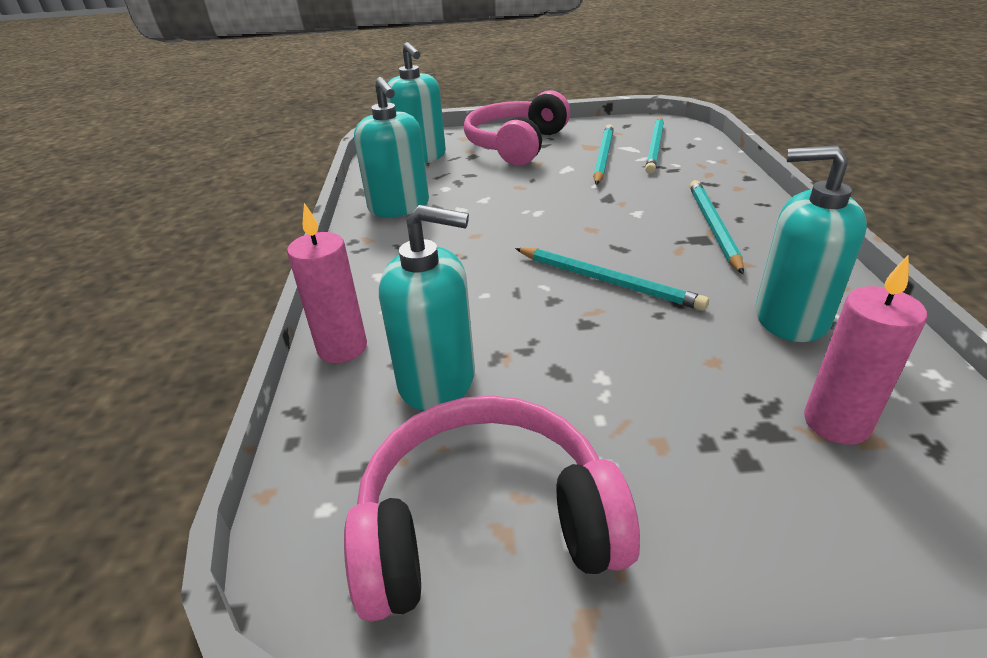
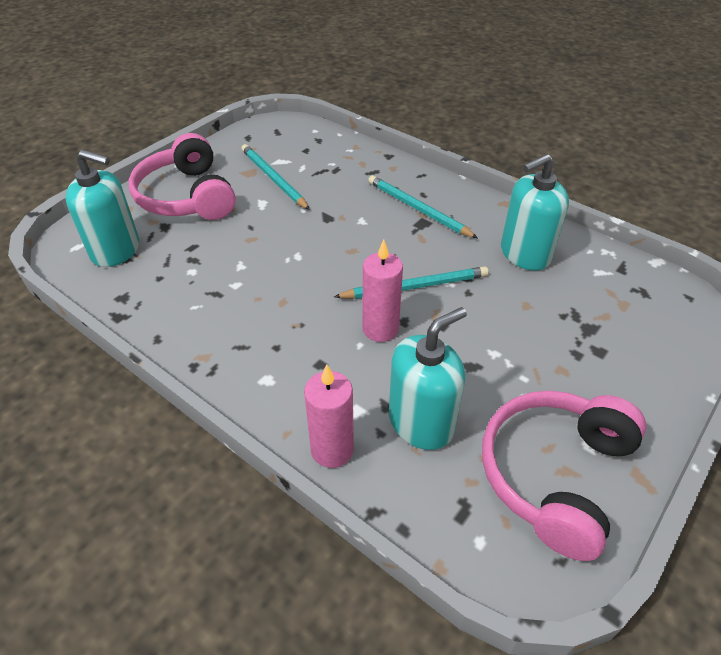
camera: 50 degrees left, 10 degrees up
turquoise soap dispenser [354,77,429,217] -> none
turquoise pencil [645,117,664,174] -> none
pink candle [804,256,927,445] -> pink candle moved to [363,240,403,342]

